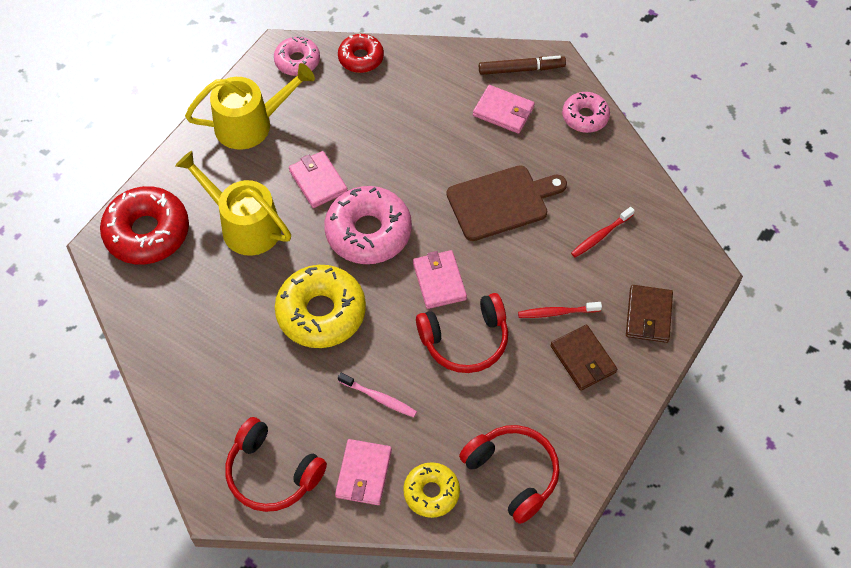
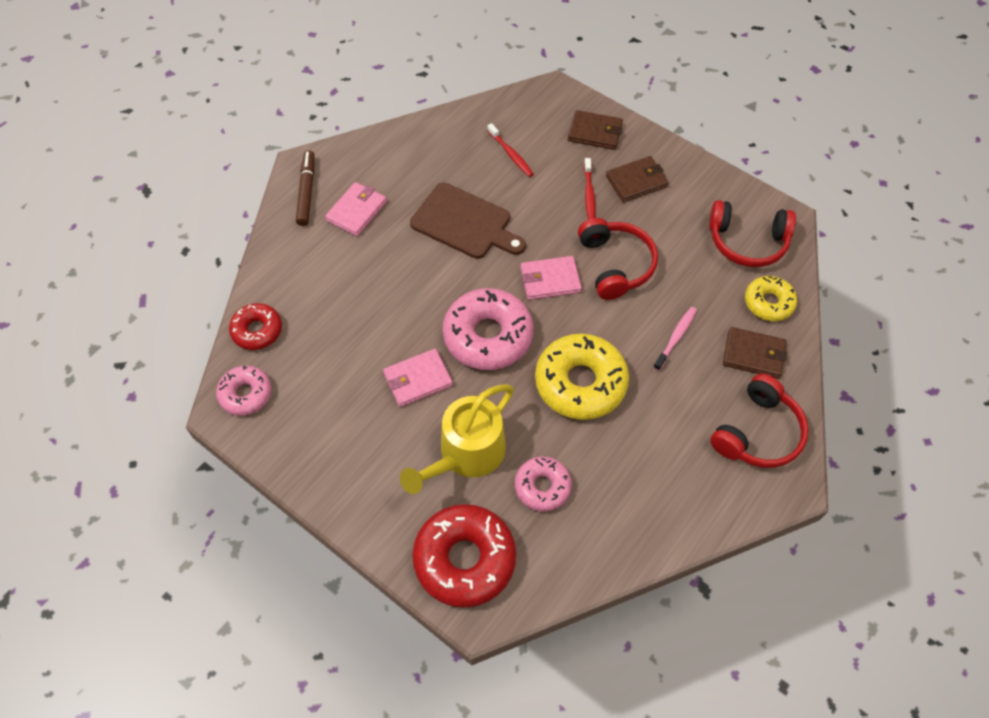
camera: 85 degrees left, 0 degrees up
yellow watering can [185,63,315,150] -> none
pink wallet [335,439,392,505] -> brown wallet [723,327,787,379]
brown cutting board [447,165,567,241] -> brown cutting board turned 135 degrees clockwise [410,182,526,259]
red headphones [459,425,560,524] -> red headphones turned 135 degrees counterclockwise [709,200,796,267]
pink donut [562,92,610,133] -> pink donut moved to [515,457,572,511]

